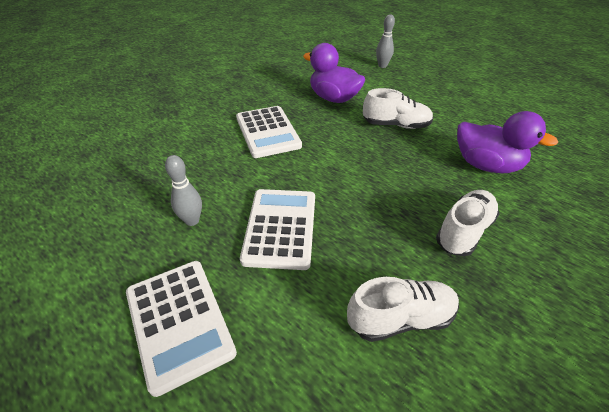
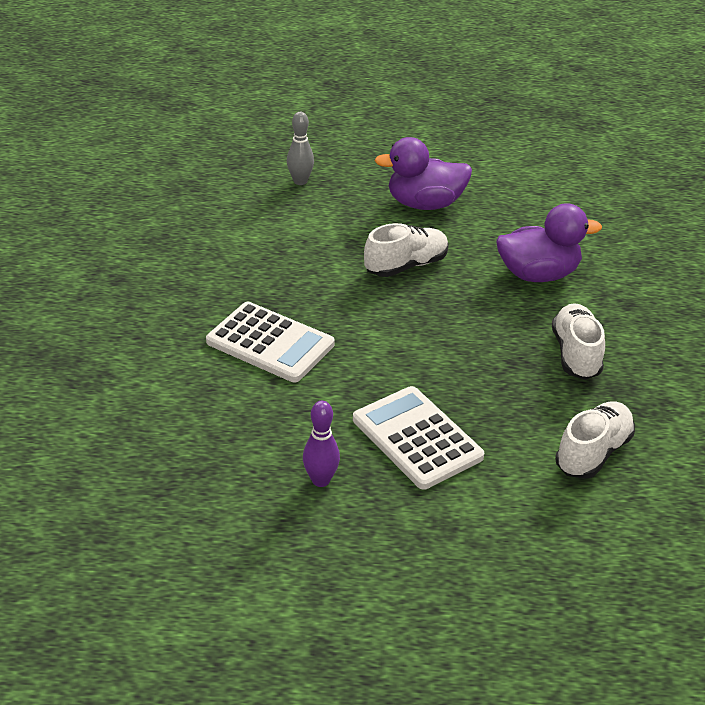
camera: 40 degrees left, 5 degrees down
white calculator [126,261,237,397] -> none
grey bowling pin [165,155,202,226] -> purple bowling pin [303,401,340,487]
purple duck [303,43,365,103] -> purple duck moved to [374,137,472,210]

